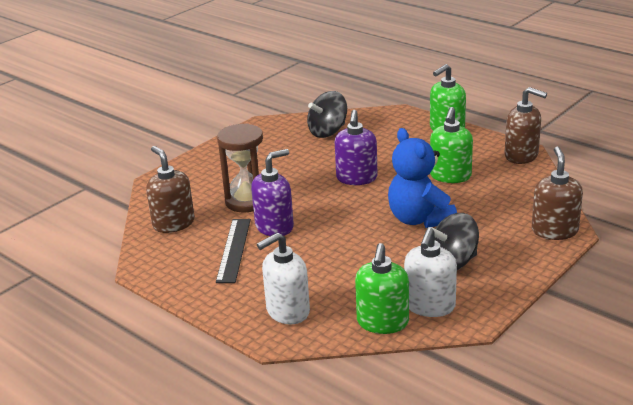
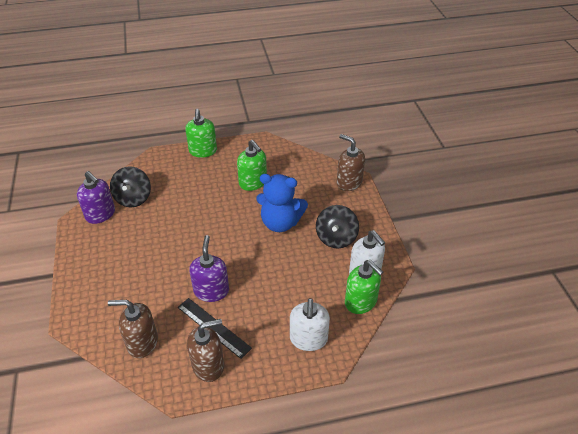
camera: 55 degrees left, 15 degrees up
brown hourglass [217,123,263,212] -> none
purple soap dispenser [335,110,378,185] -> purple soap dispenser moved to [77,171,115,224]
brown soap dispenser [505,87,547,164] -> brown soap dispenser moved to [187,319,224,382]

